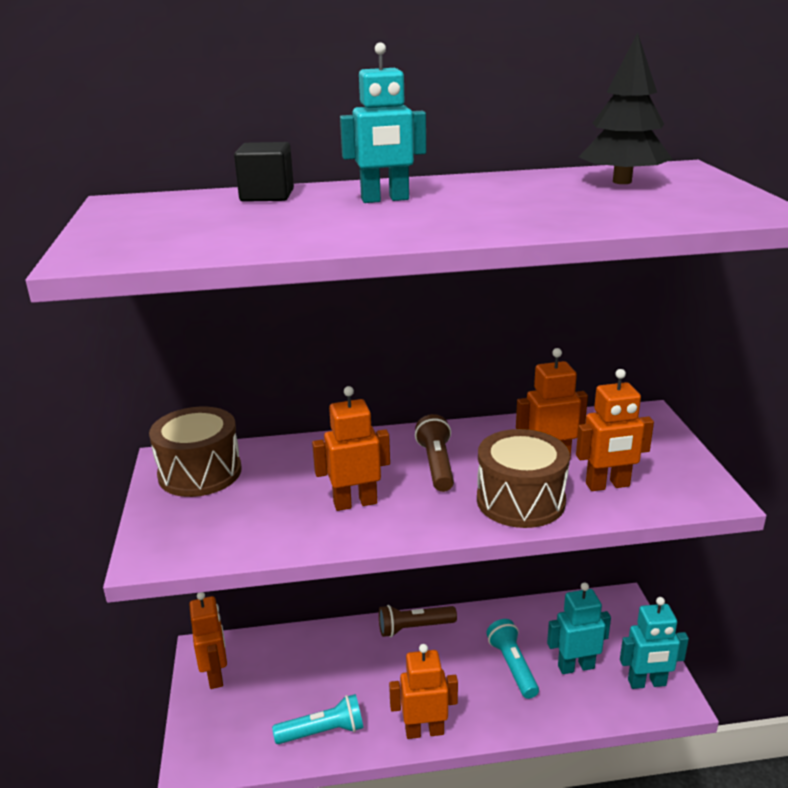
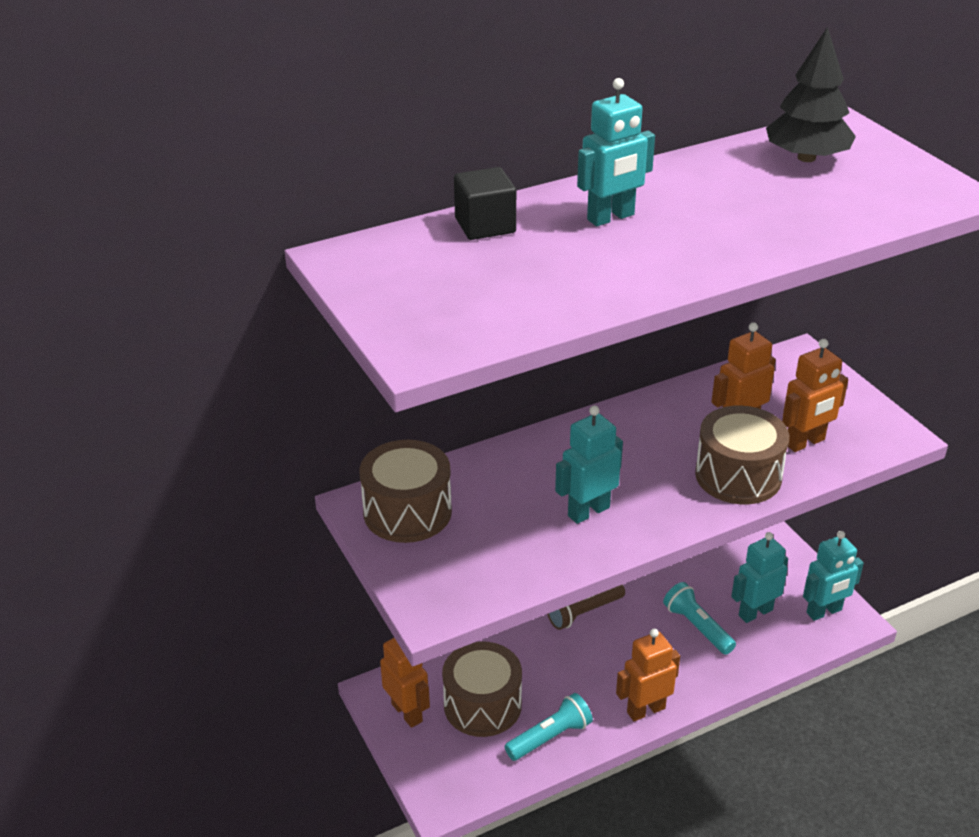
camera: 20 degrees left, 10 degrees up
orange robot [312,386,390,511] -> turquoise robot [555,406,623,524]
brown flashlight [415,414,454,492] -> none
none -> brown drum [442,641,522,737]

